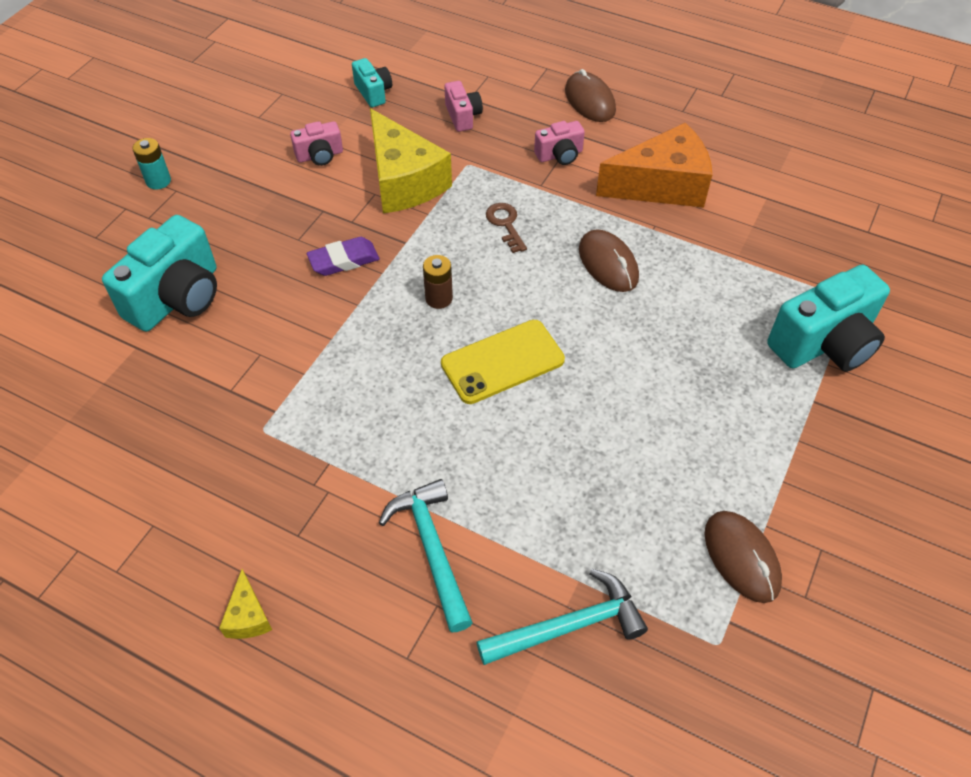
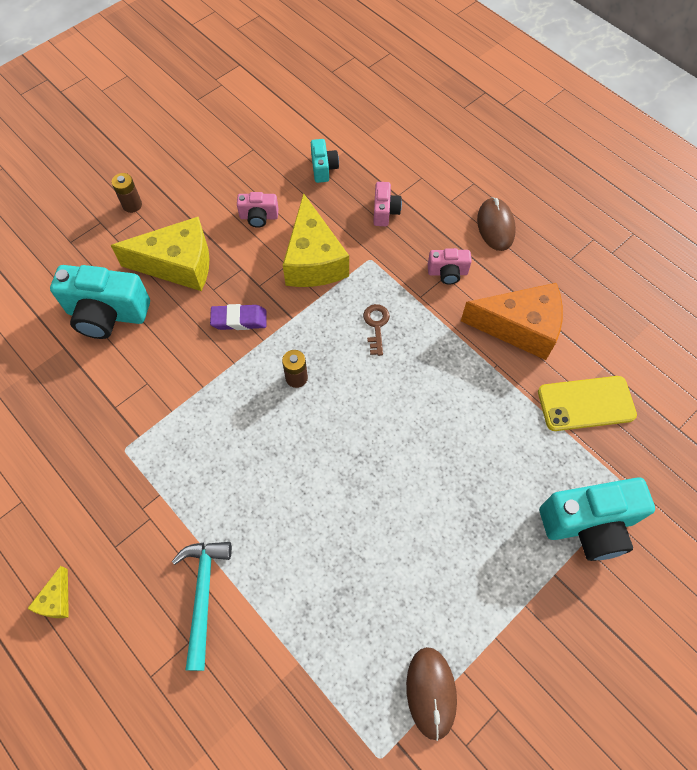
camera: 20 degrees right, 10 degrees up
turquoise camera [102,215,217,332] -> turquoise camera turned 45 degrees clockwise [50,265,150,339]
turquoise battery [132,138,171,190] -> brown battery [112,173,142,213]
yellow phone [441,320,565,404] -> yellow phone moved to [538,376,637,431]
turquoise hammer [477,569,648,665] -> none
brown mouse [579,229,639,292] -> none
none -> yellow cheese [110,217,209,291]

